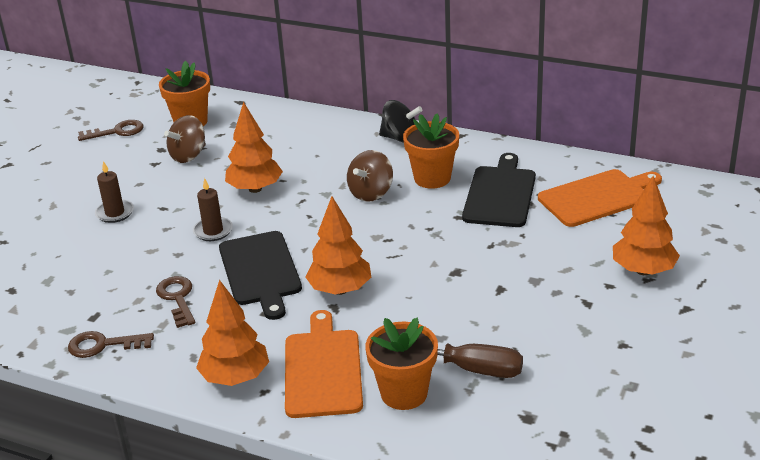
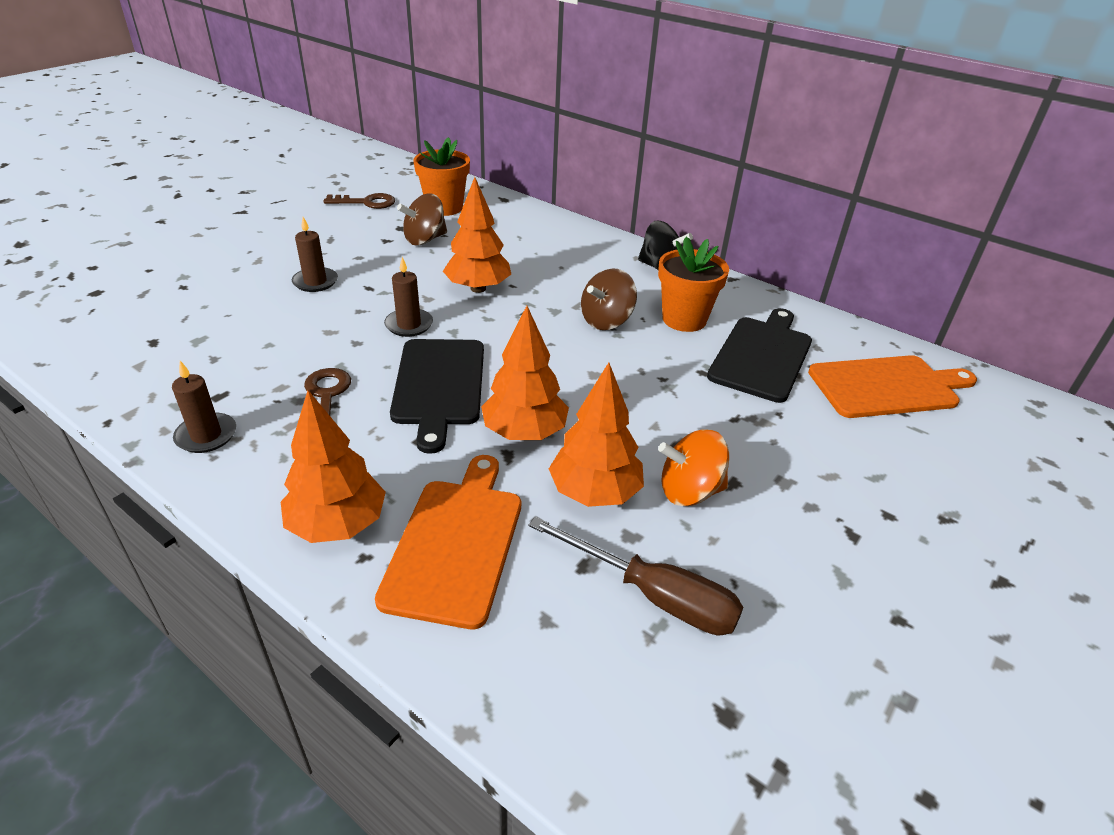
camera: 10 degrees right, 5 degrees up
brown key [68,331,154,358] -> brown candle [172,361,236,453]
orange flower pot [365,318,438,410] -> none
orange tree [613,176,680,275] -> orange tree moved to [549,363,644,507]
none -> orange spinning top [658,430,729,506]

